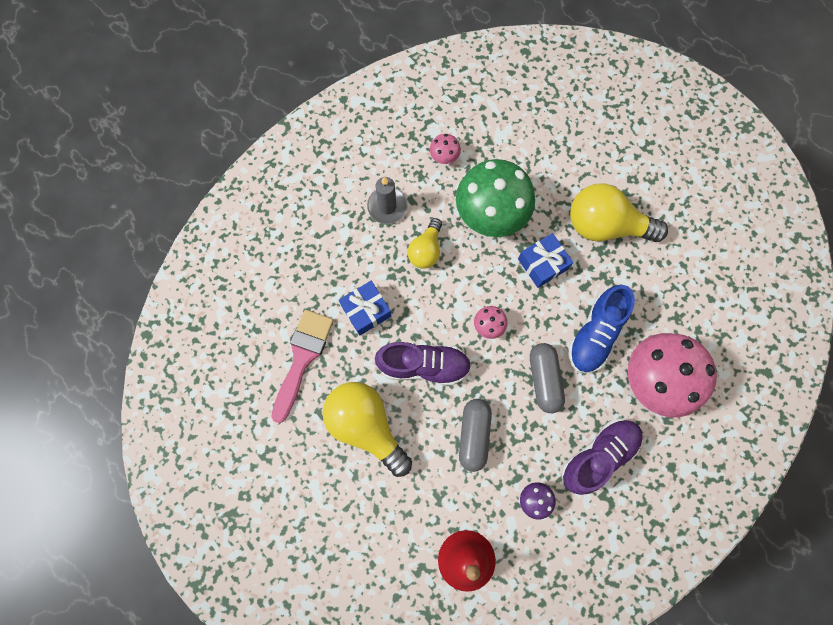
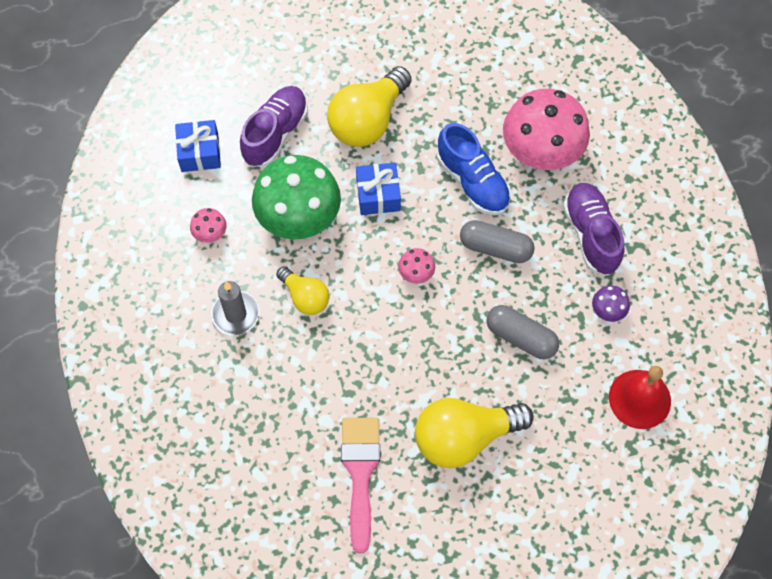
camera: 65 degrees left, 10 degrees down
pink brush [271,310,334,423] -> pink brush turned 45 degrees clockwise [341,418,380,553]
blue gift [339,281,391,336] -> blue gift moved to [175,120,221,172]
purple shoe [375,342,471,386] -> purple shoe moved to [240,86,308,167]

